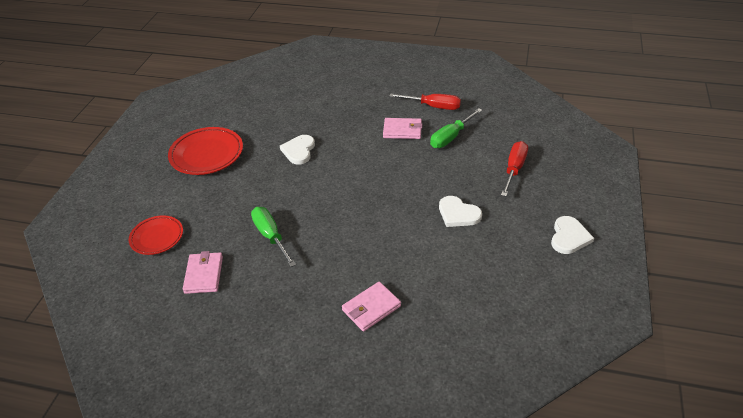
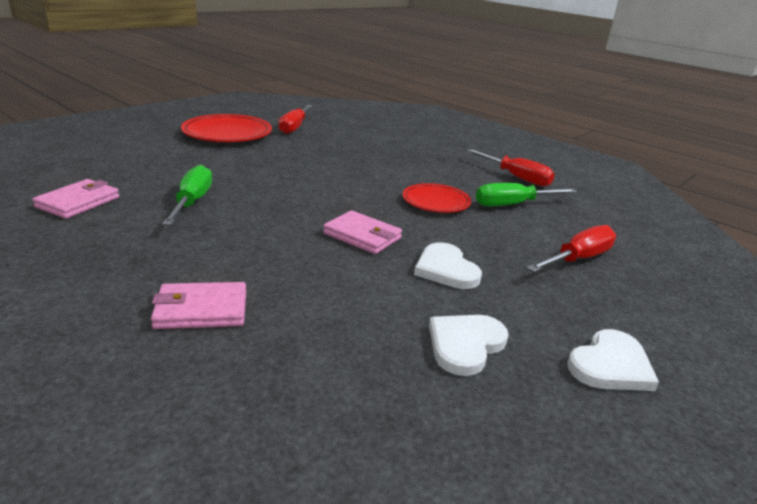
camera: 25 degrees right, 15 degrees down
red plate [129,215,183,255] -> red plate moved to [403,183,471,213]
white heart [280,135,315,165] -> white heart moved to [429,315,509,376]
pink wallet [383,118,423,139] -> pink wallet moved to [323,210,402,254]
none -> red screwdriver [278,105,313,134]

